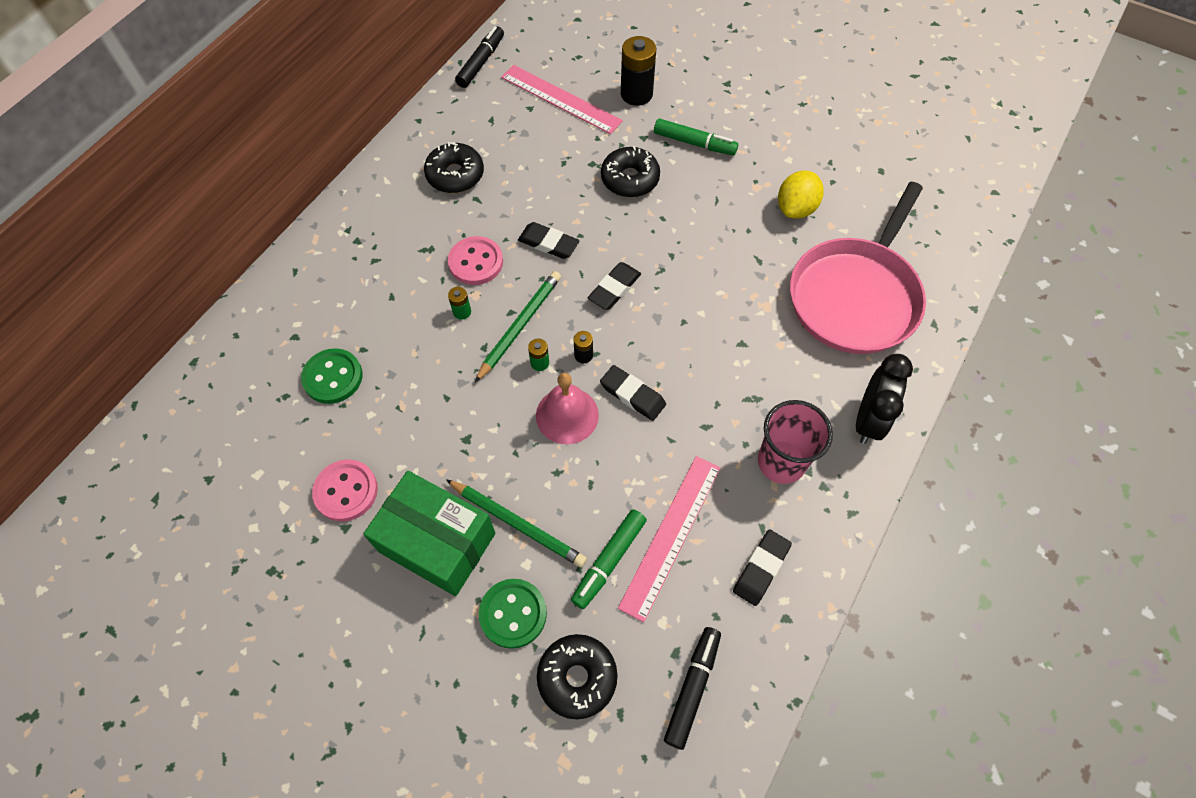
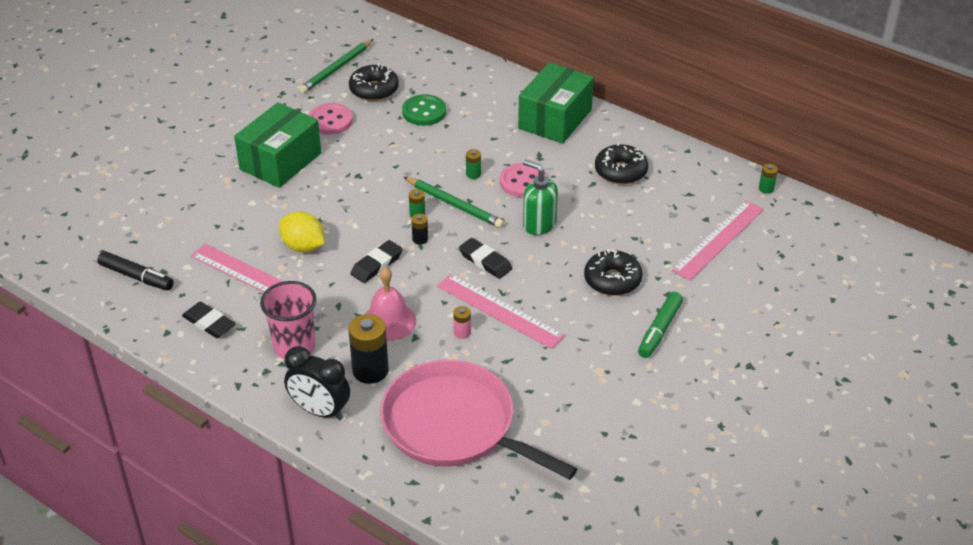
camera: 95 degrees right, 20 degrees down
green pencil [446,479,587,567] -> green pencil moved to [299,39,374,94]
black marker [455,26,504,88] -> green battery [759,164,778,194]
green button [479,579,547,649] -> none
black eraser [518,222,580,259] -> green soap dispenser [523,159,558,235]
pink bell [536,373,599,444] -> pink bell moved to [365,267,416,341]
black donut [537,634,618,719] -> black donut moved to [349,64,399,101]
green marker [571,509,647,609] -> none
black battery [621,36,656,106] -> black battery moved to [348,314,389,384]
yellow lemon [778,171,824,219] -> yellow lemon moved to [279,211,324,252]
none -> pink ruler [437,274,565,349]
none -> pink battery [453,306,471,339]
none -> green box [518,62,594,144]

